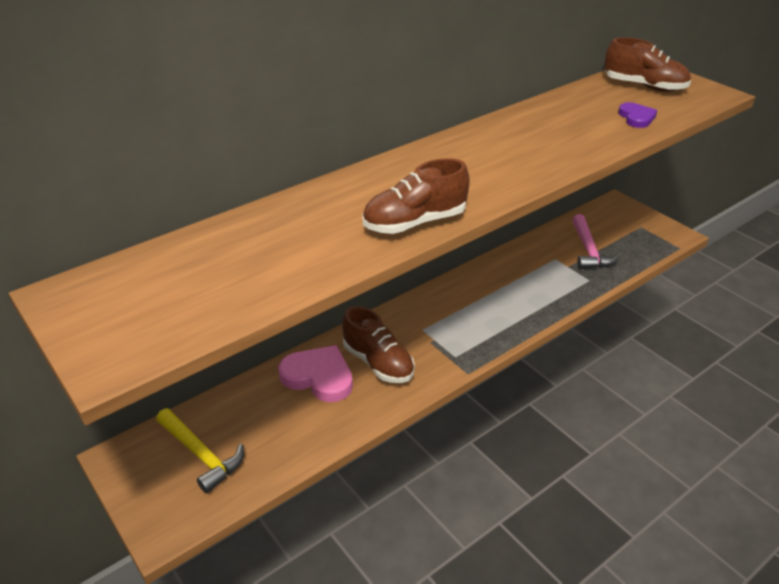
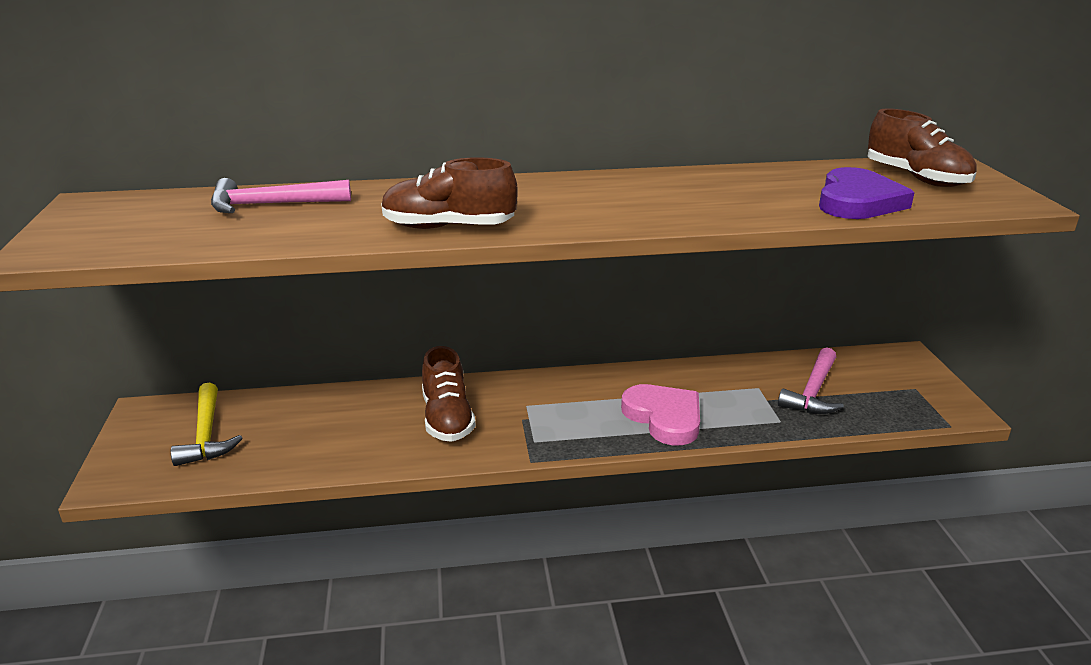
camera: 30 degrees right, 10 degrees down
pink heart [279,345,353,402] -> pink heart moved to [621,384,700,445]
purple heart [618,102,657,128] -> purple heart [819,167,915,219], size x1.77
none -> pink hammer [211,178,351,213]

